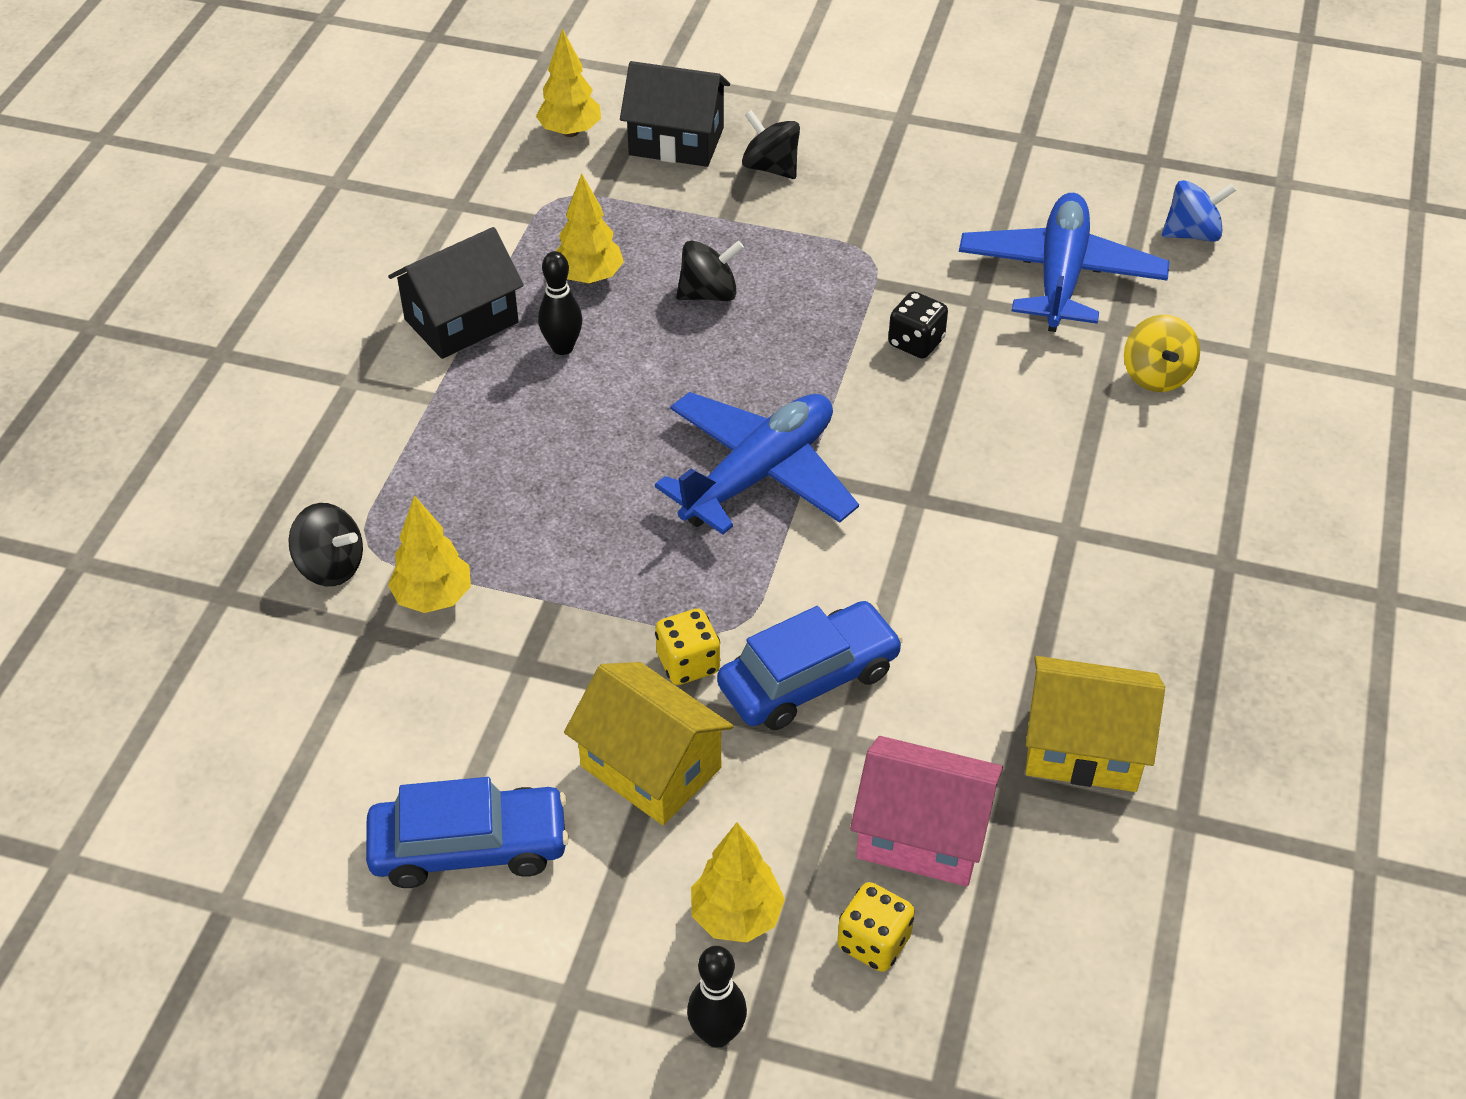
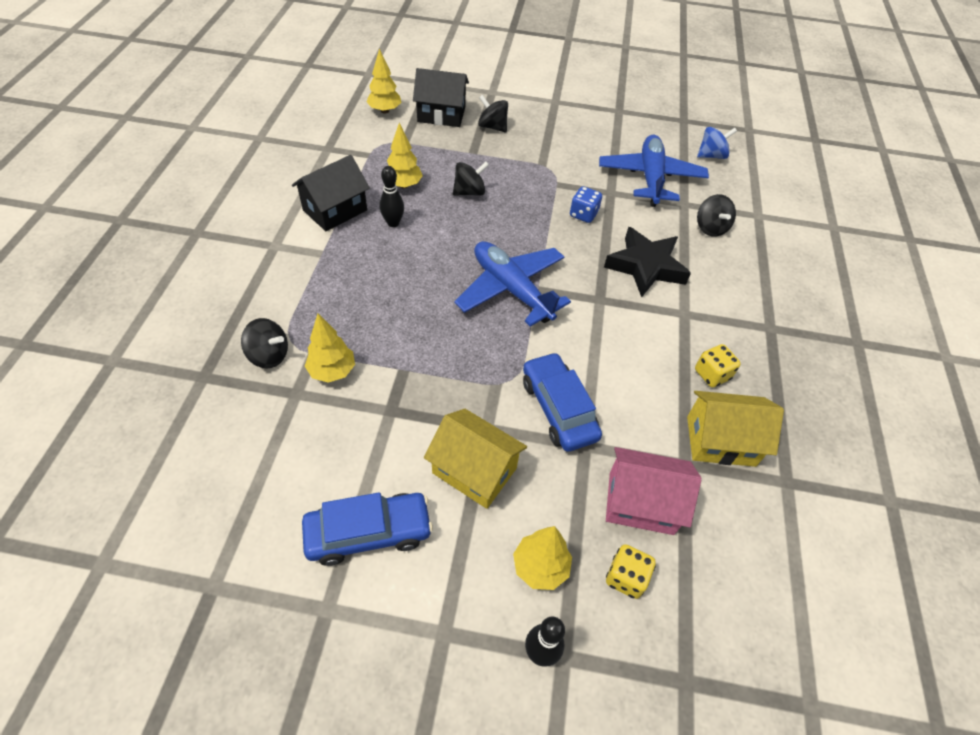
camera: 10 degrees left, 5 degrees up
blue plane [655,392,859,535] -> blue plane turned 75 degrees counterclockwise [454,241,571,327]
yellow dice [655,609,720,685] -> yellow dice moved to [695,344,741,387]
blue car [717,601,903,730] -> blue car turned 75 degrees counterclockwise [523,352,602,452]
black dice [888,292,948,358] -> blue dice [570,186,602,223]
yellow spinning top [1124,315,1200,392] -> black spinning top [697,194,736,237]
none -> black star [604,227,691,297]

